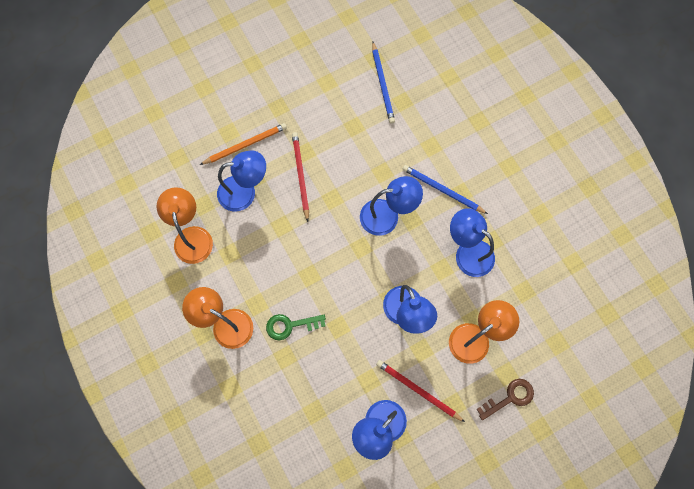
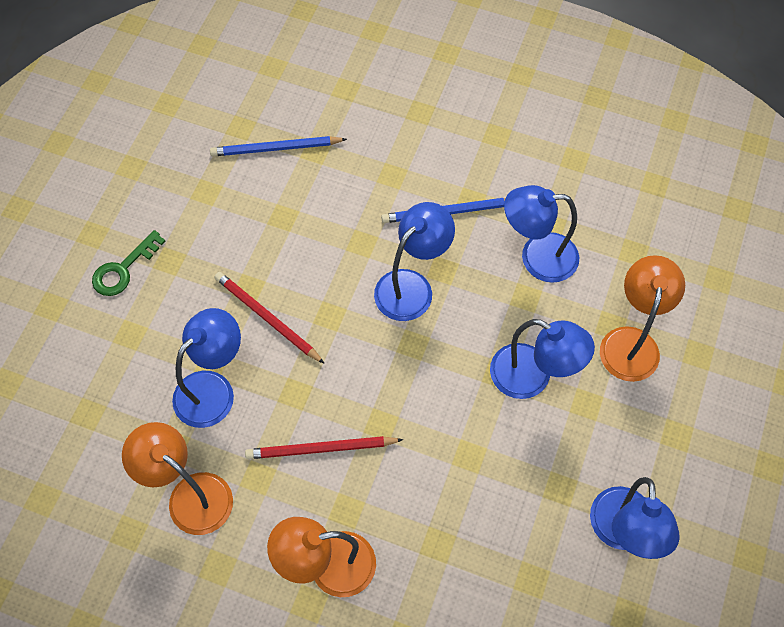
camera: 40 degrees left, 10 degrees down
orange pencil [200,123,287,165] -> none
green key [266,314,326,341] -> green key moved to [92,230,166,296]
blue pencil [372,41,395,124] -> blue pencil turned 135 degrees clockwise [210,136,347,157]
red pencil [376,360,465,422] -> red pencil moved to [245,436,403,459]
brown key [477,379,534,420] -> none

